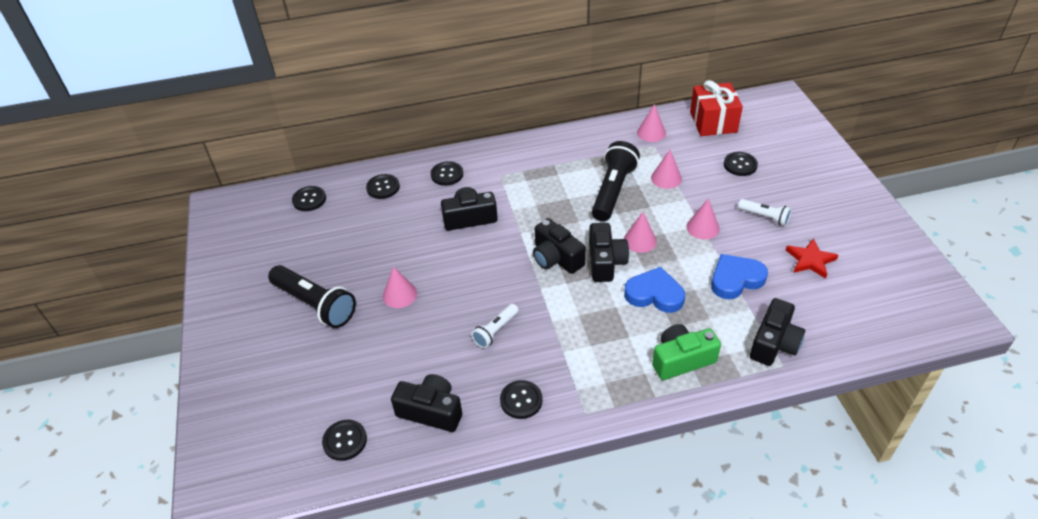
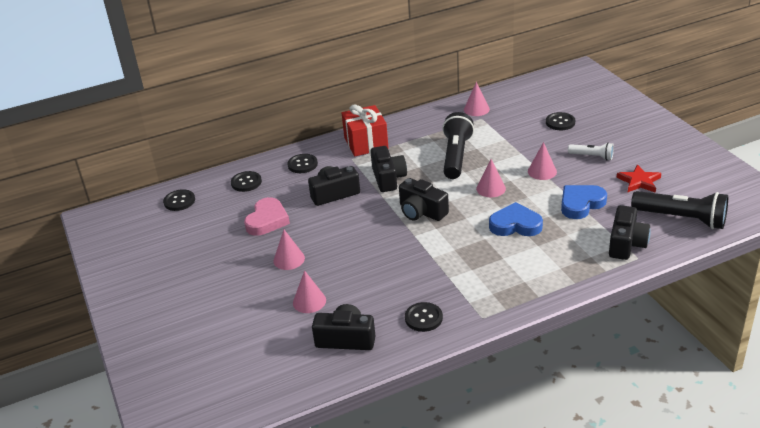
camera: 10 degrees left, 10 degrees down
black flashlight [268,265,356,328] -> black flashlight moved to [631,191,728,229]
black button [322,420,367,461] -> none
white flashlight [471,304,519,348] -> none
black camera [589,223,629,282] -> black camera moved to [370,146,407,192]
pink cone [651,150,682,189] -> pink cone moved to [293,270,326,313]
green camera [652,324,721,380] -> none
red gift [690,80,743,136] -> red gift moved to [342,104,388,156]
none -> pink heart [244,197,290,236]

